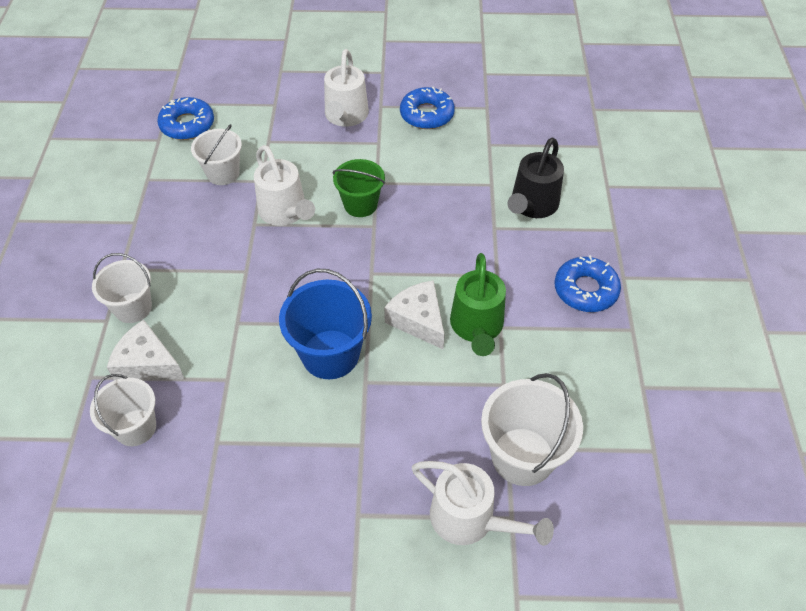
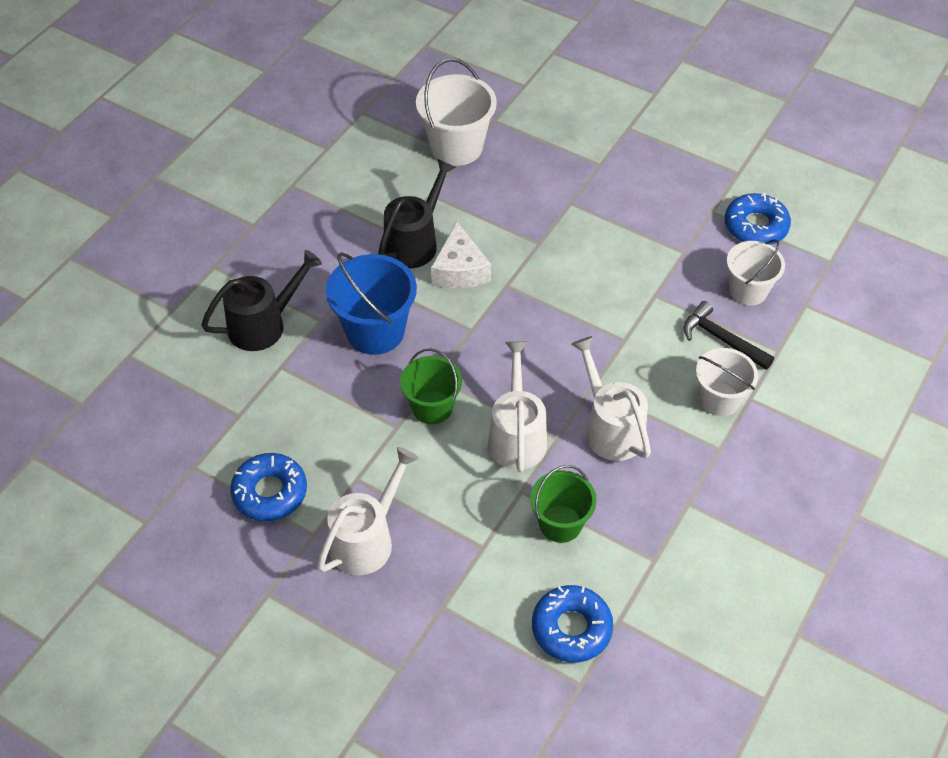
camera: 150 degrees left, 0 degrees up
white cheese [107,320,184,381] -> black hammer [683,301,774,370]
white bucket [191,124,242,185] -> green bucket [530,465,597,543]
blue bucket [279,269,372,379] -> blue bucket moved to [326,252,417,355]
white watering can [412,461,554,546] -> white watering can moved to [571,336,651,461]
green watering can [450,253,506,356] -> black watering can [378,159,456,268]
blue donut [554,255,621,312] -> blue donut moved to [725,193,791,245]

